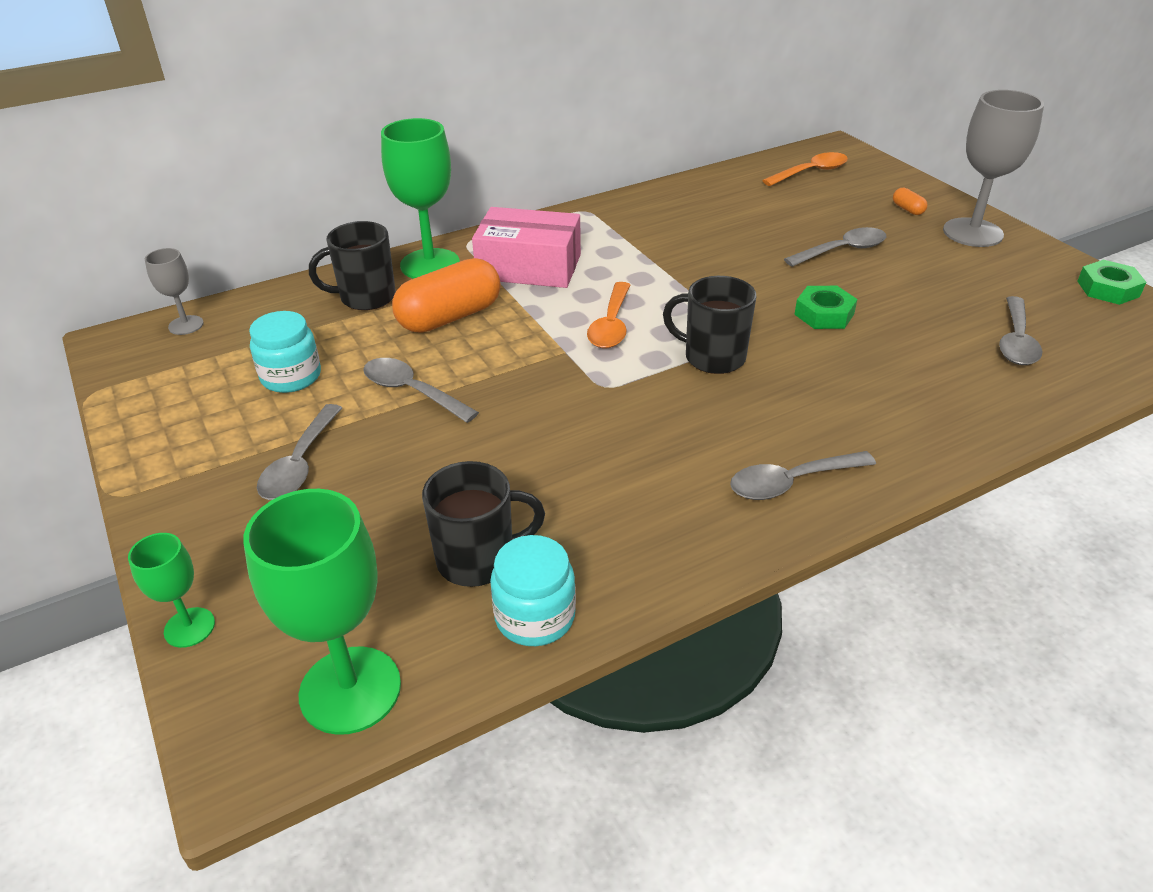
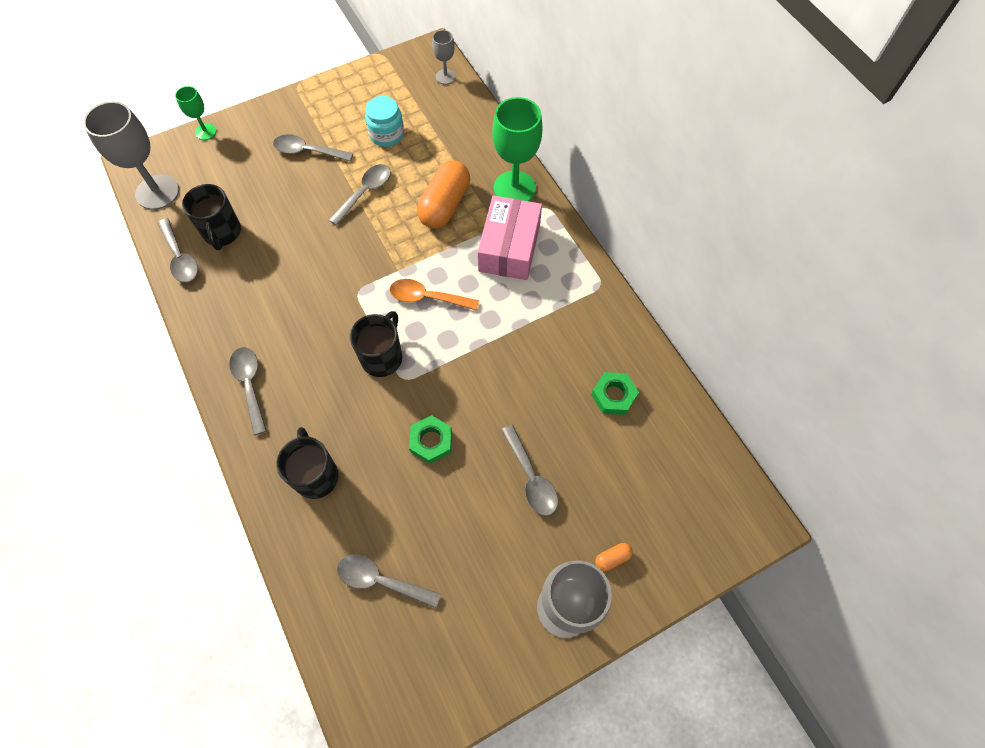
camera: 90 degrees right, 25 degrees up
green goblet [243,489,401,735] -> grey goblet [83,101,179,210]
black mug [309,221,396,310] -> black mug moved to [276,427,339,499]
orange capsule [392,258,501,333] -> orange capsule turned 60 degrees clockwise [417,160,470,228]
turquoise jar [490,535,576,646] -> grey spoon [158,218,198,282]
orange spoon [762,152,848,186] -> none
green nut [1077,260,1146,305] -> green nut moved to [591,372,639,415]

